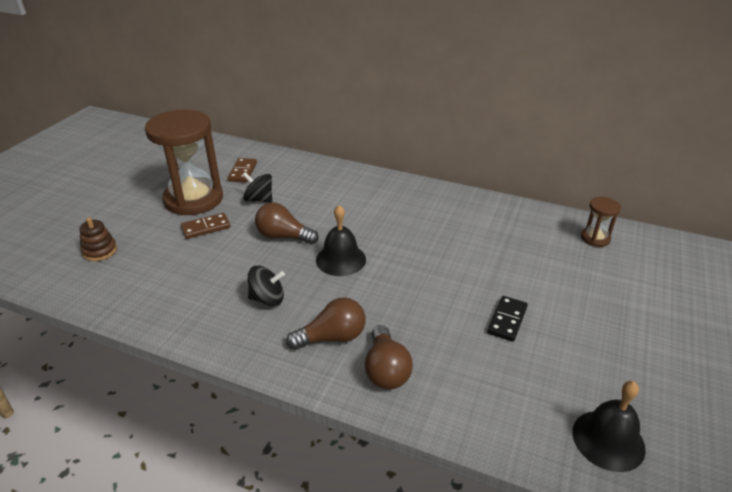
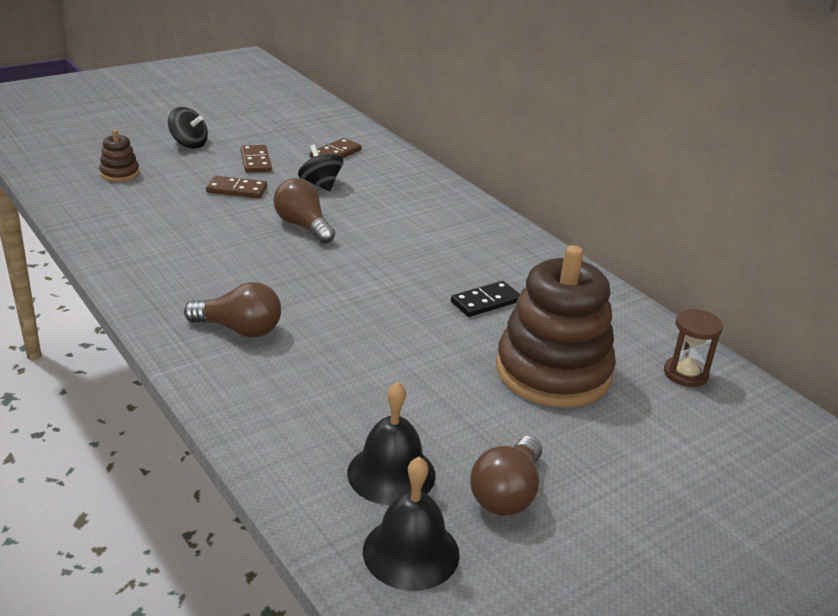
camera: 30 degrees right, 5 degrees down
brown hourglass [145,110,223,215] -> brown domino [241,145,272,173]
black spinning top [248,266,285,306] -> black spinning top moved to [168,107,208,149]
black bell [316,205,366,276] -> black bell moved to [347,382,436,505]
brown light bulb [365,325,413,389] -> brown light bulb moved to [470,436,542,516]
black domino [487,296,528,342] -> black domino moved to [451,281,520,317]
none -> brown stacking toy [496,245,616,407]

